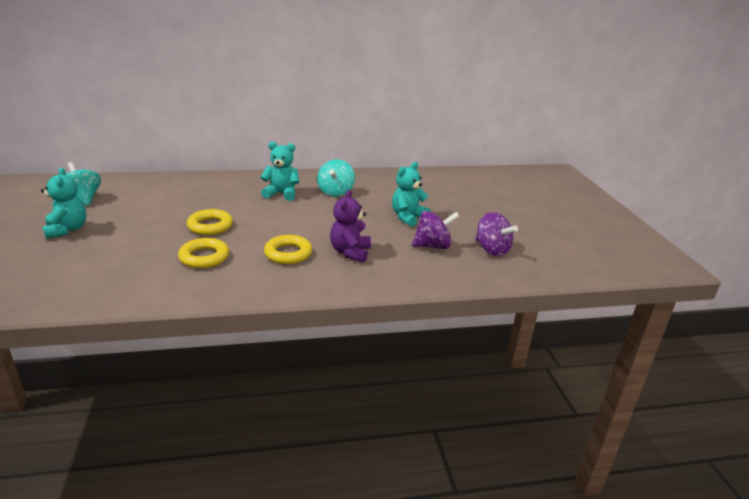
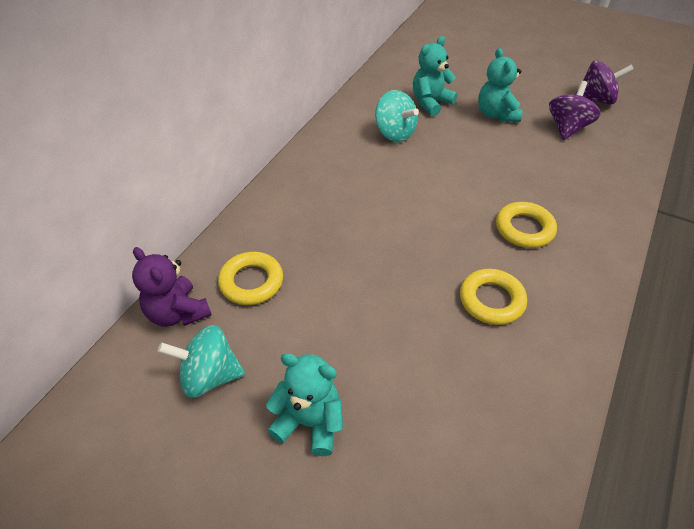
camera: 50 degrees left, 20 degrees up
yellow ring [187,209,233,235] -> yellow ring moved to [218,252,283,305]
turquoise teddy bear [260,142,299,201] -> turquoise teddy bear moved to [413,36,458,116]
purple teddy bear [330,190,371,263] -> purple teddy bear moved to [132,247,212,327]

